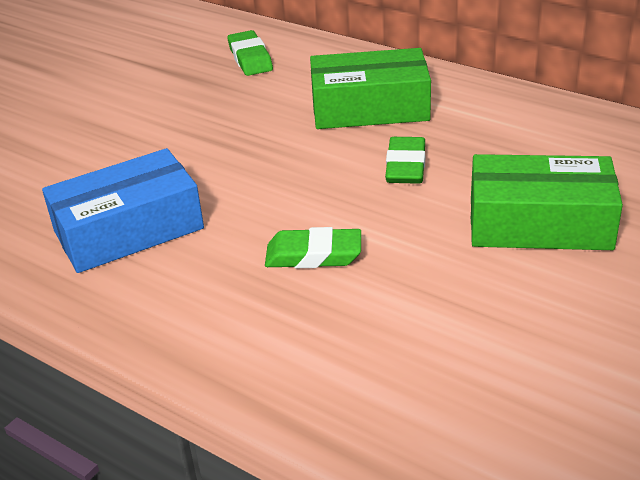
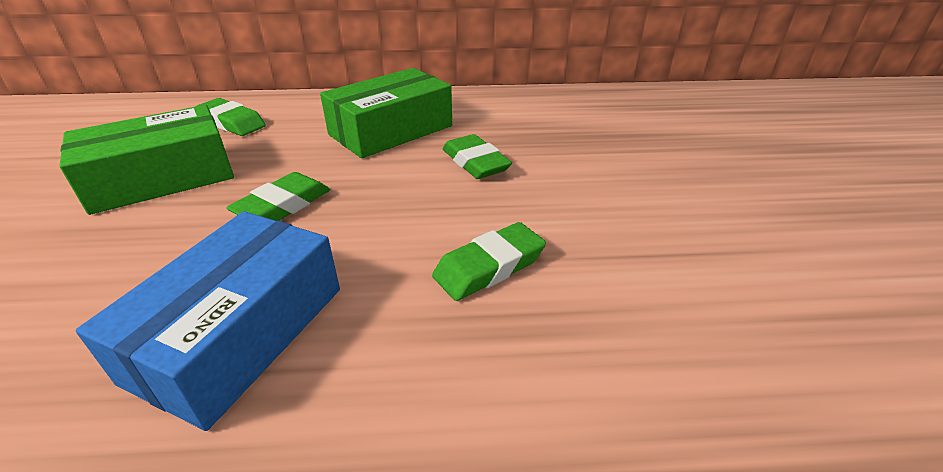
camera: 40 degrees left, 0 degrees up
green box [471,154,623,250] -> green box moved to [60,105,234,215]
none -> green eraser [226,172,330,221]

